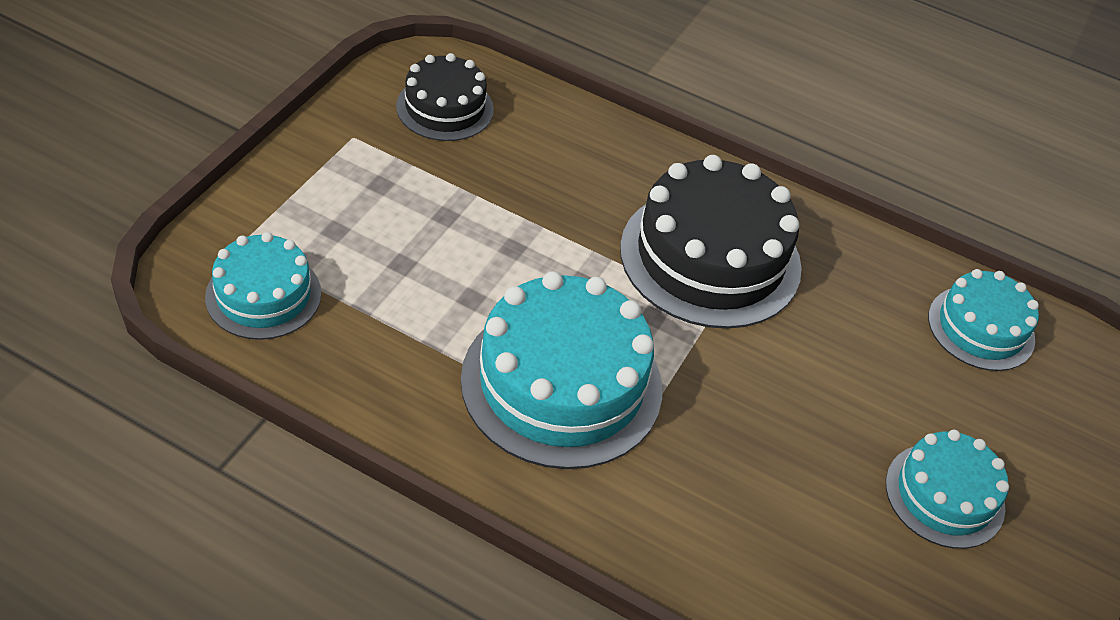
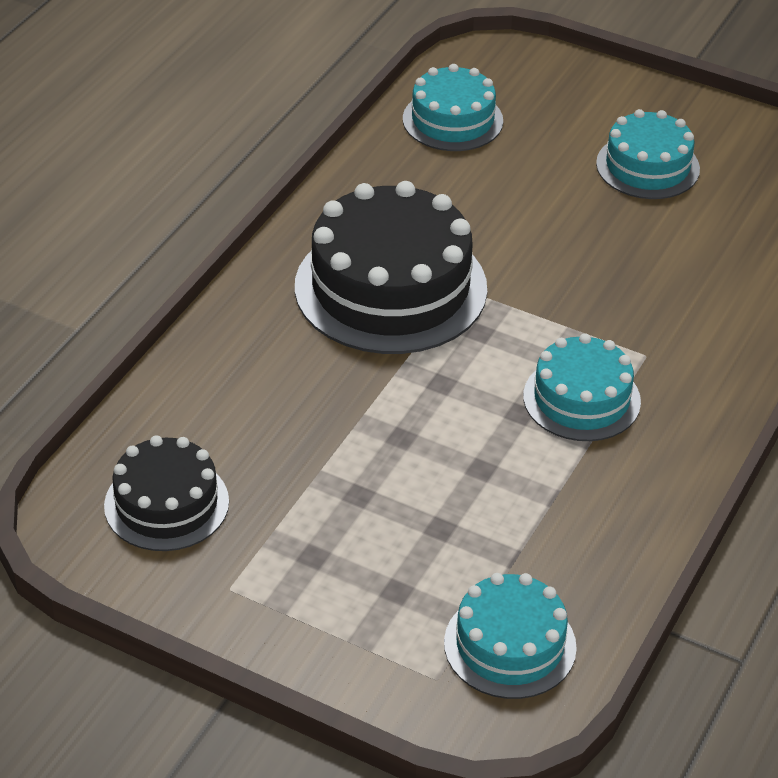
camera: 85 degrees left, 5 degrees down
turquoise cake [461,271,662,469] -> turquoise cake [523,333,641,441], size x0.58

